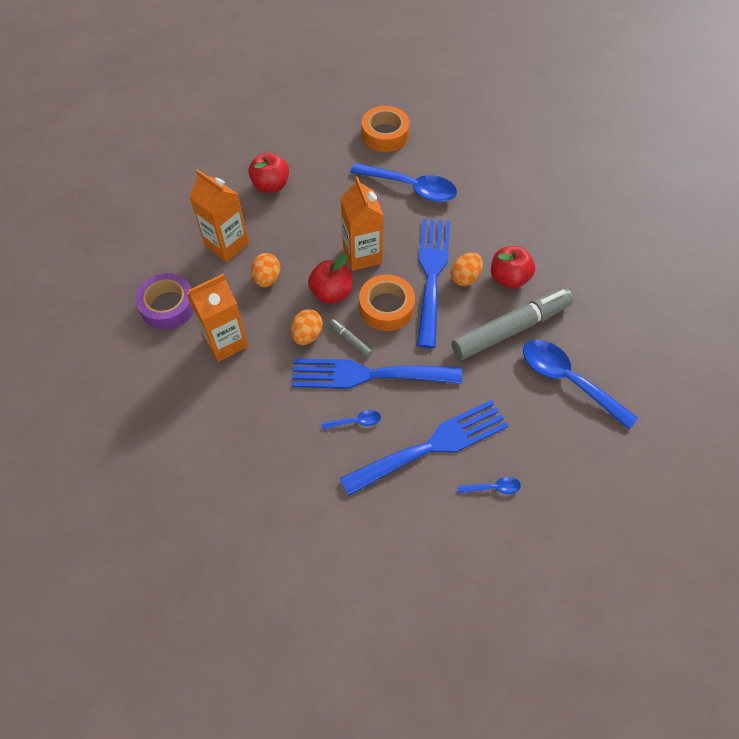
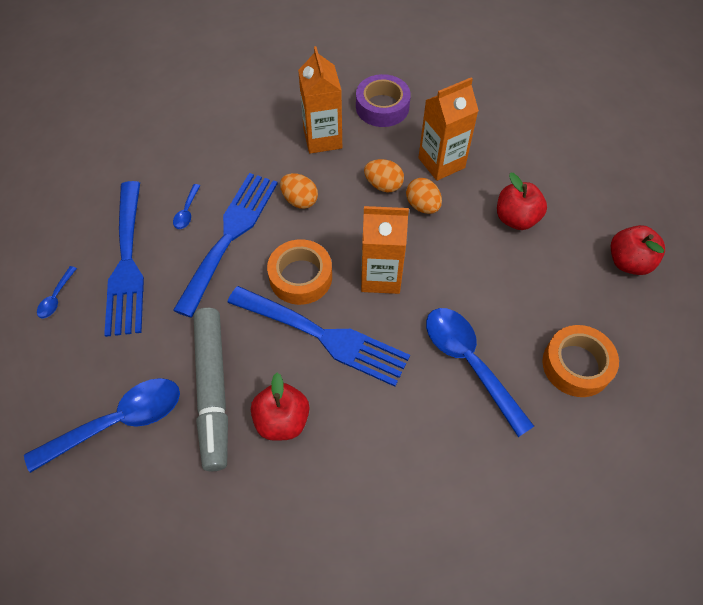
camera: 110 degrees right, 0 degrees up
red apple [308,255,352,304] -> red apple moved to [611,225,665,275]
grey marker [329,319,372,357] -> none
blue spoon [350,163,457,202] -> blue spoon turned 105 degrees clockwise [426,308,534,437]
orange egg [451,252,483,286] -> orange egg moved to [406,178,442,214]

